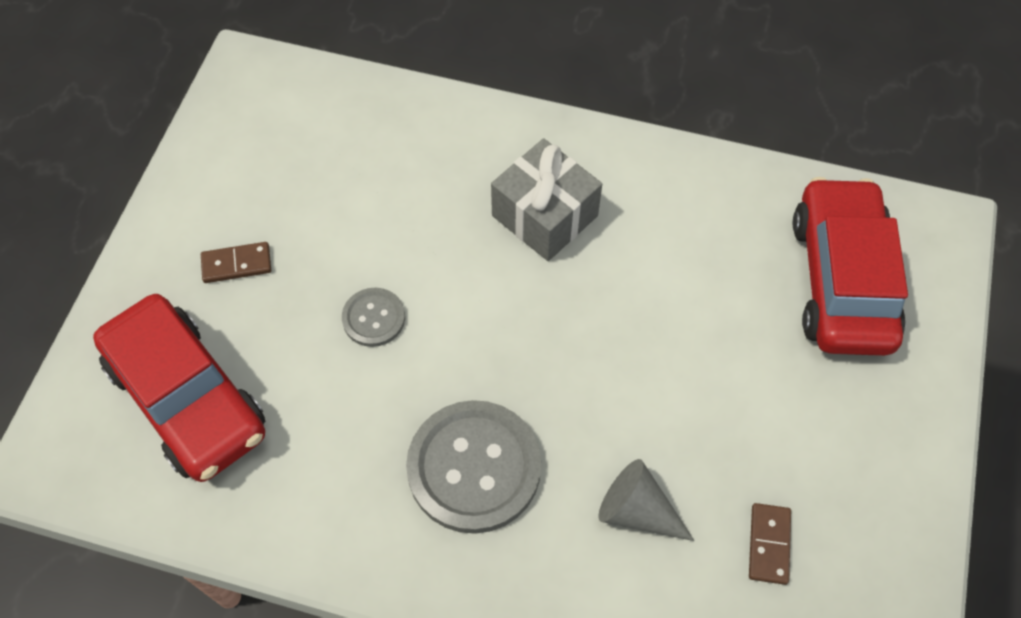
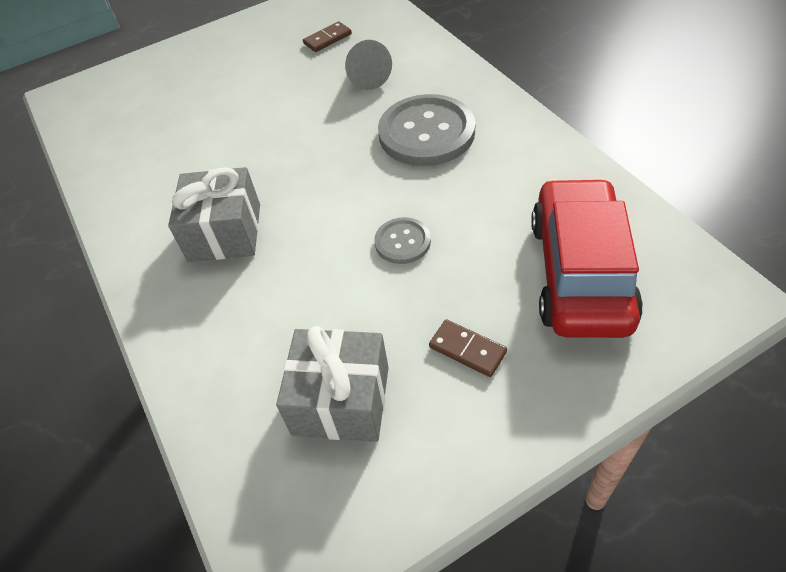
camera: 130 degrees left, 10 degrees down
red car [793,177,908,356] -> none
none -> grey gift [276,326,389,442]

